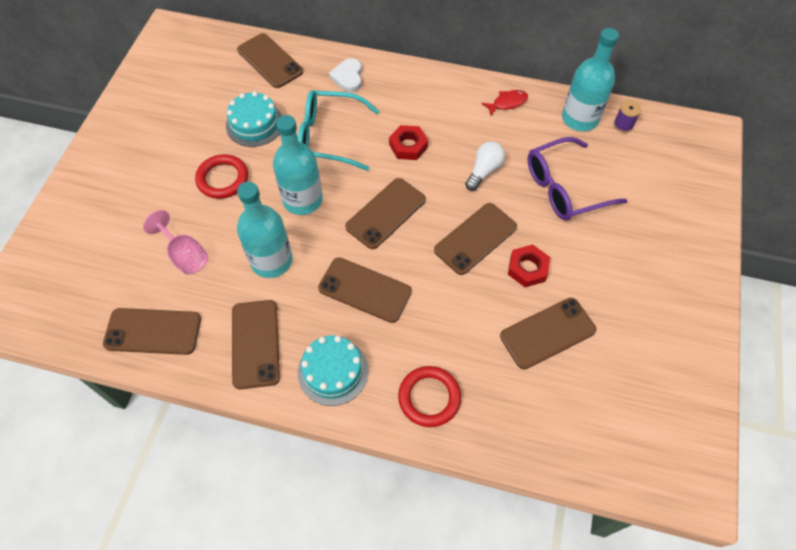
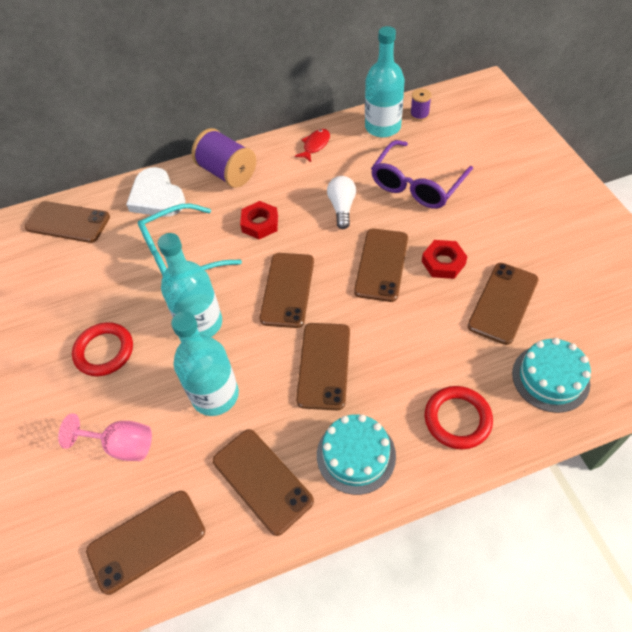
camera: 30 degrees left, 5 degrees down
turquoise cake [226,91,282,147] -> turquoise cake moved to [512,338,591,413]
brown phone [318,257,412,323] -> brown phone turned 75 degrees counterclockwise [296,323,350,410]
white heart [329,58,362,92] -> white heart [126,167,186,217], size x1.51
none -> purple spool [191,128,256,188]

